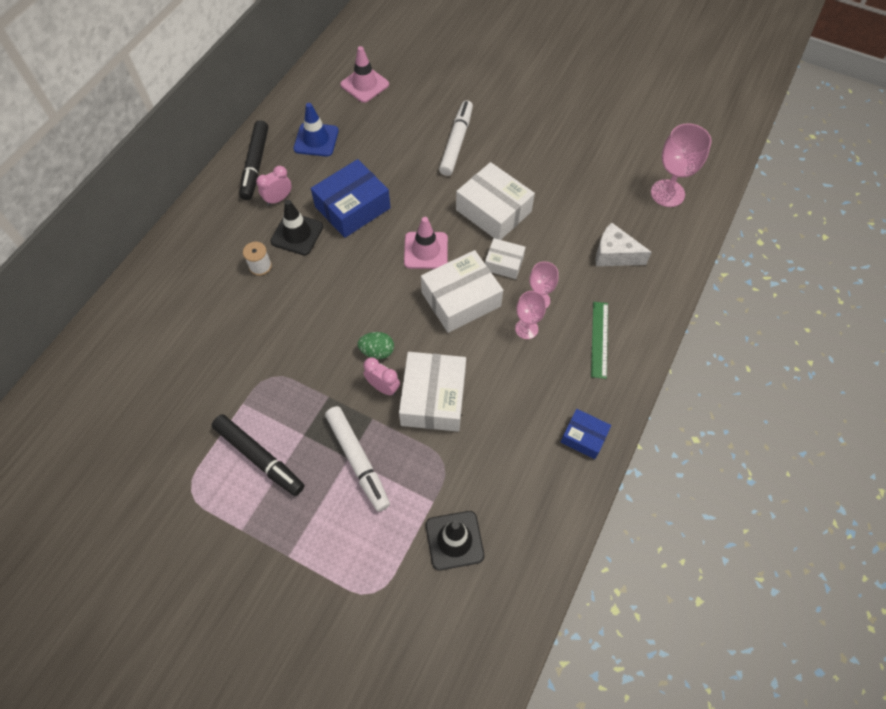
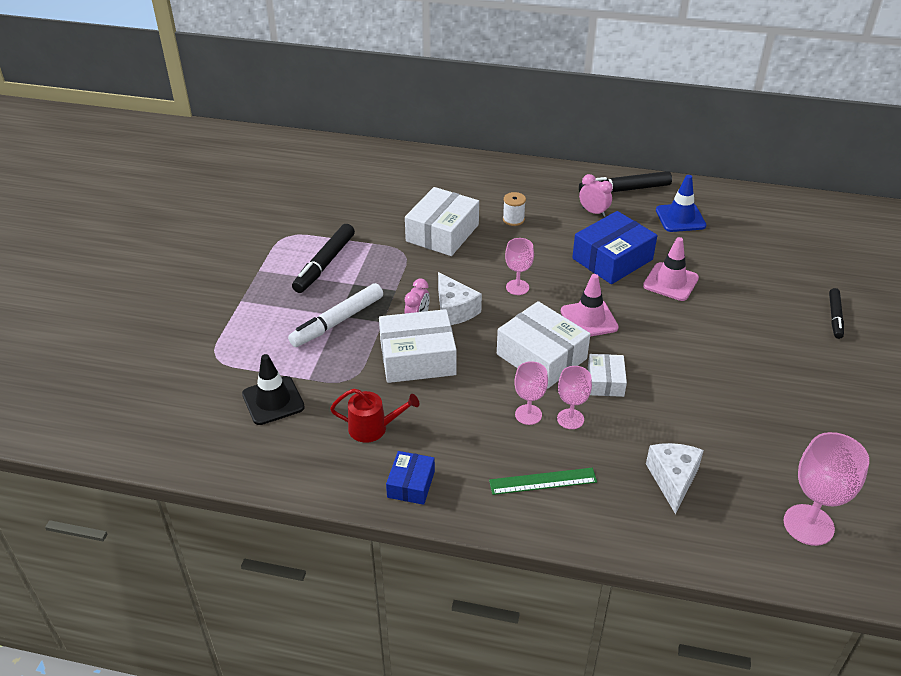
camera: 75 degrees right, 20 degrees down
black traffic cone [270,200,323,255] -> none
blue box [311,159,391,238] -> blue box turned 75 degrees counterclockwise [572,211,657,284]
pink traffic cone [340,46,389,103] -> pink traffic cone moved to [643,237,699,301]
green egg [358,332,394,359] -> white cheese [438,272,482,325]
white marker [439,100,473,176] -> none
white box [456,162,535,240] -> white box moved to [405,187,479,256]
none -> red watering can [330,389,419,443]
none -> pink goblet [505,238,534,295]
none -> black marker [829,288,844,339]

